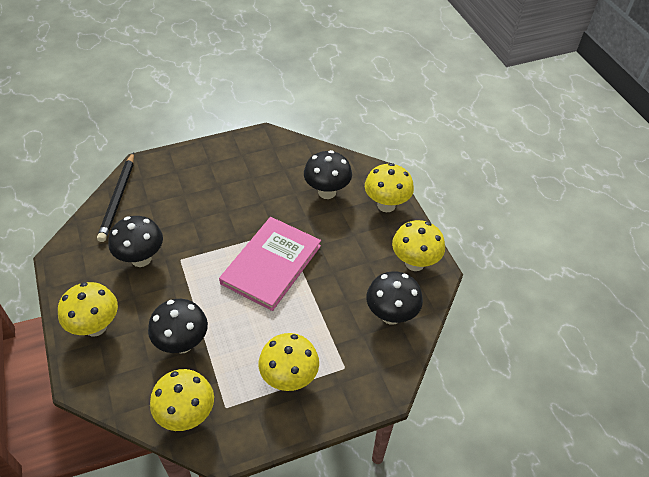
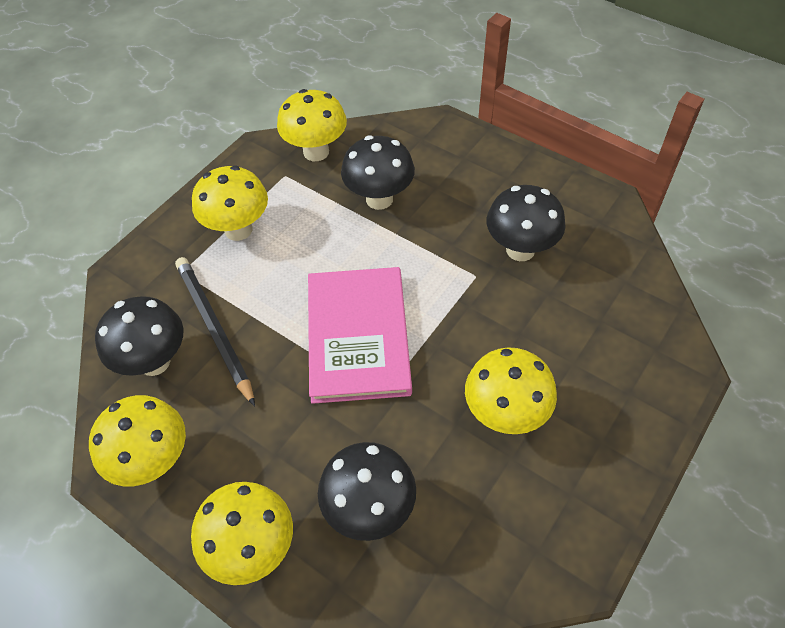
camera: 150 degrees right, 5 degrees up
yellow mushroom [58,282,118,337] -> yellow mushroom moved to [465,348,557,434]
black pencil [97,152,134,242] -> black pencil moved to [175,257,255,406]

